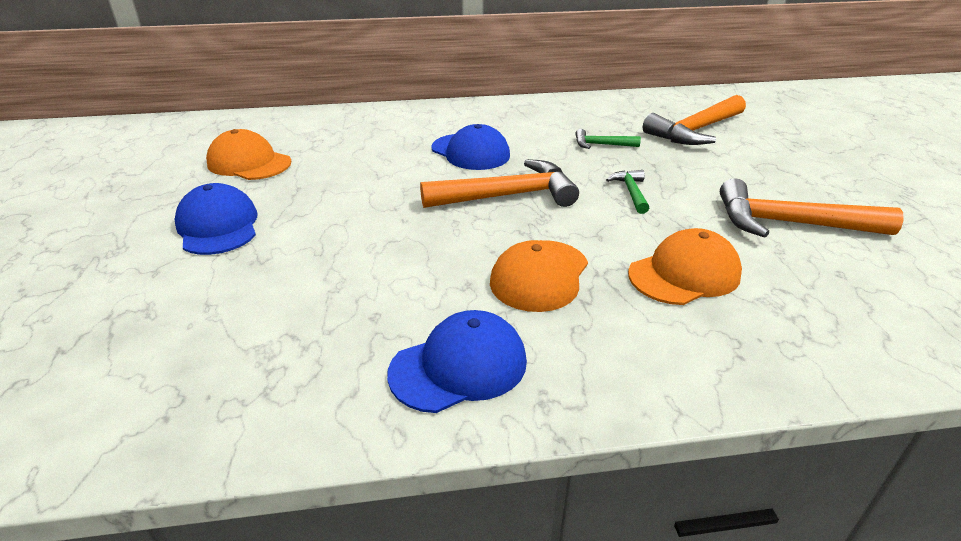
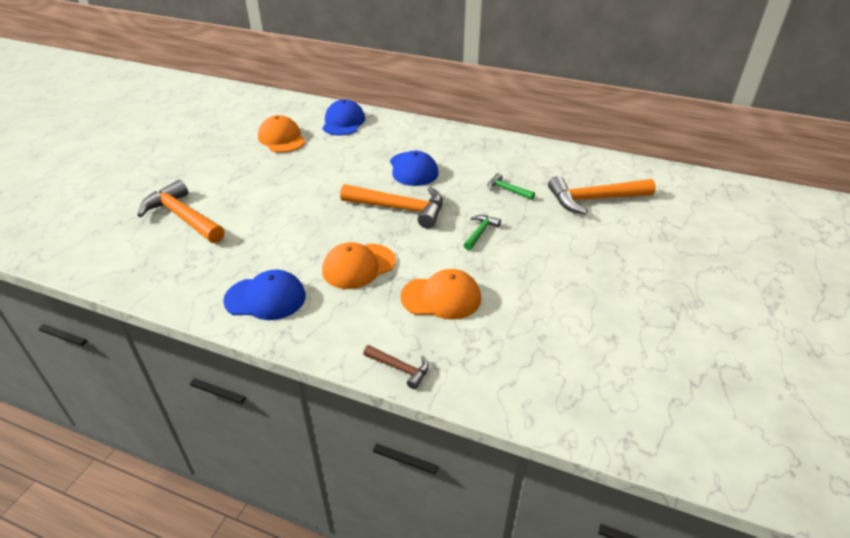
camera: 30 degrees right, 5 degrees up
blue cap [175,183,257,255] -> blue cap moved to [322,99,365,135]
orange hammer [720,178,904,238] -> orange hammer moved to [137,180,225,243]
none -> brown hammer [363,345,429,389]

